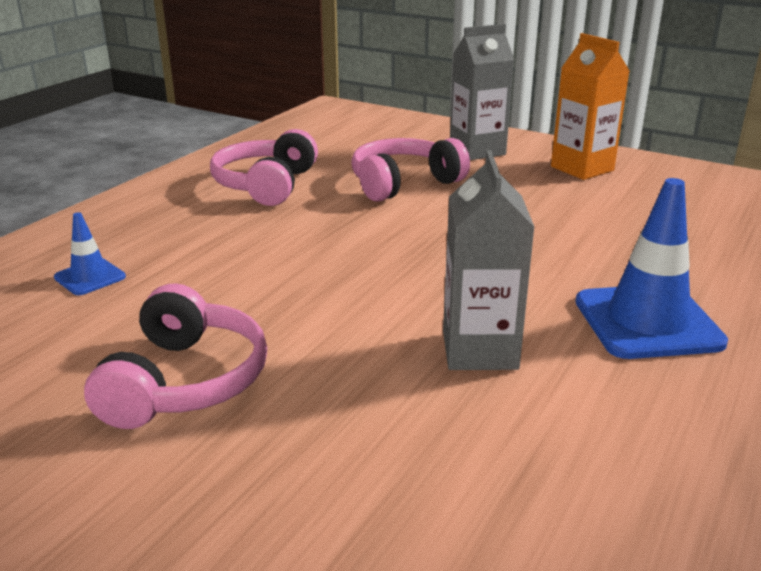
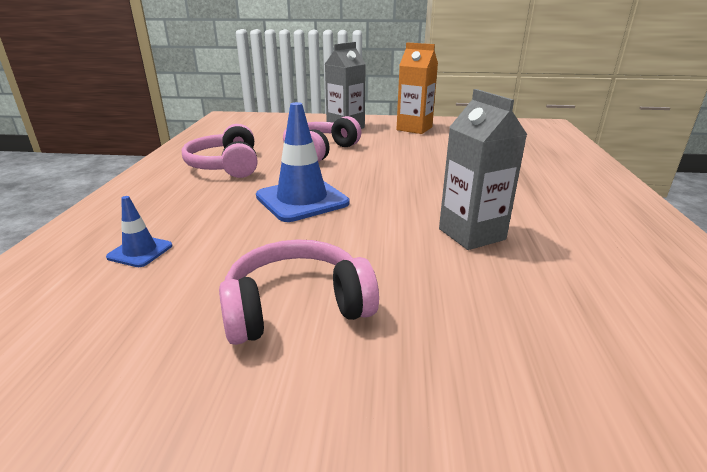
camera: 25 degrees left, 0 degrees up
pink headphones [84,283,267,429] -> pink headphones turned 90 degrees counterclockwise [219,239,379,345]
blue traffic cone [575,178,728,359] -> blue traffic cone moved to [256,102,349,222]

